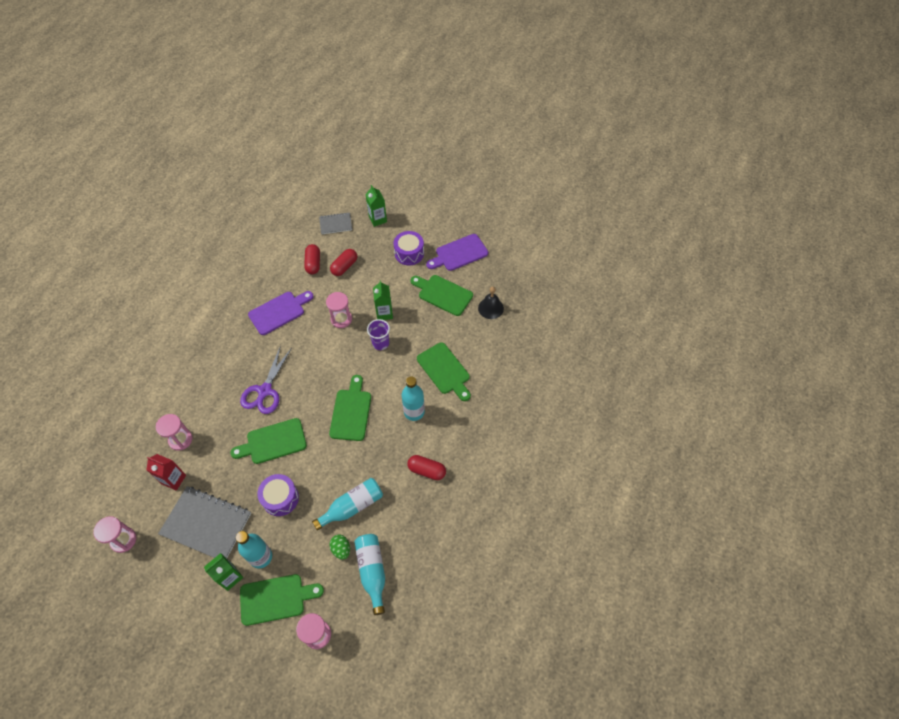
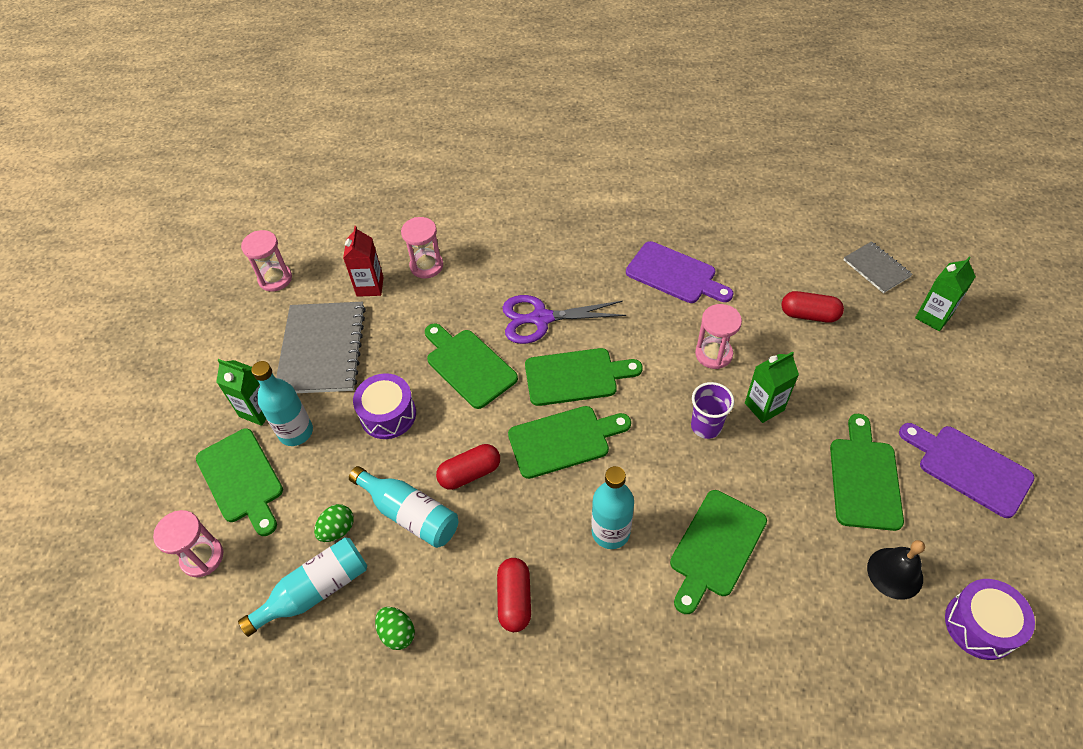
camera: 70 degrees right, 5 degrees down
red capsule [304,244,320,274] -> red capsule moved to [436,444,500,490]
purple drum [393,231,424,265] -> purple drum moved to [945,579,1035,660]
none -> green egg [375,607,415,650]
none -> green cutting board [525,348,643,406]

